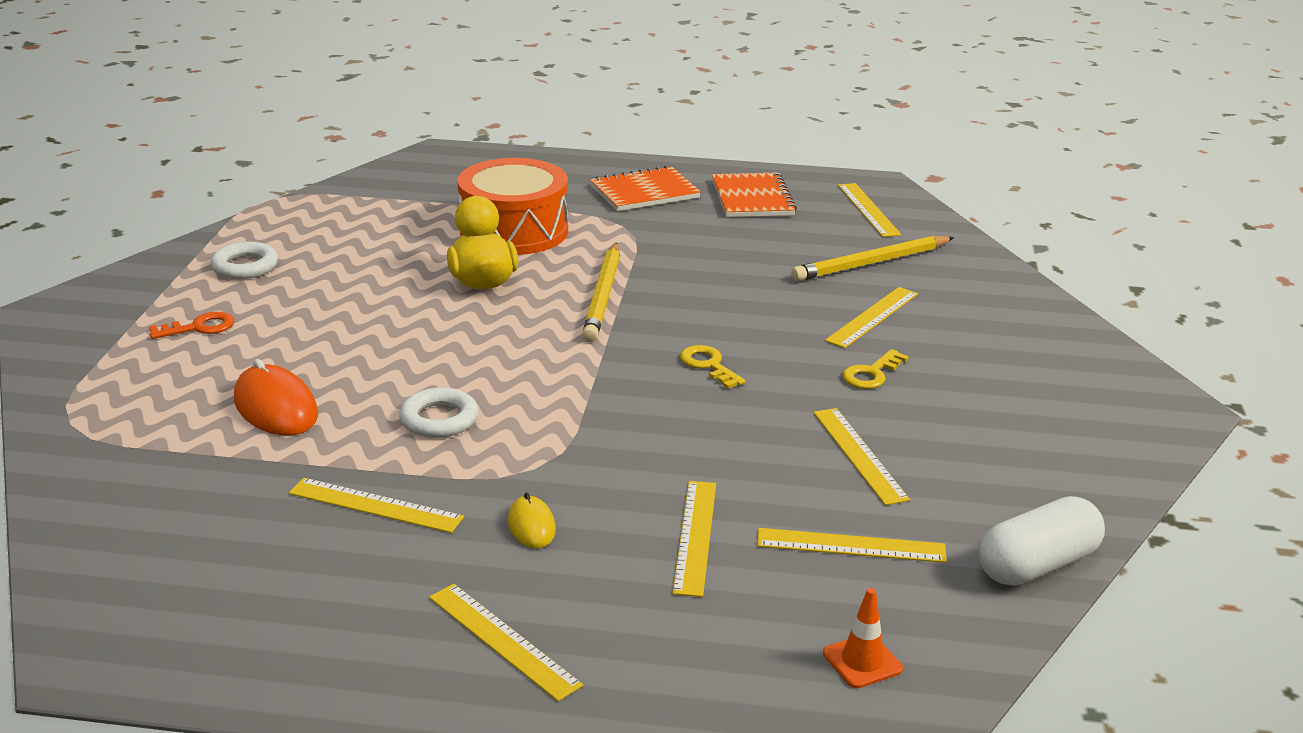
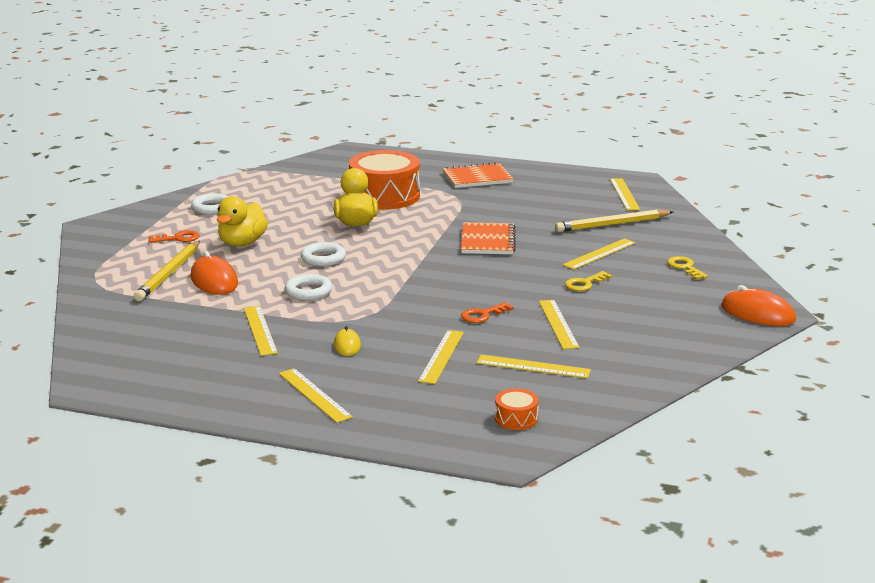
camera: 10 degrees right, 5 degrees down
yellow ruler [289,478,464,533] -> yellow ruler turned 45 degrees clockwise [244,306,278,356]
yellow pencil [582,242,620,342] -> yellow pencil moved to [134,241,200,301]
yellow key [680,345,746,389] -> yellow key moved to [667,256,708,280]
orange notebook [712,173,797,217] -> orange notebook moved to [461,222,516,254]
orange traffic cone [823,588,903,688] -> orange drum [495,388,539,430]
white capsule [979,496,1105,586] -> none
none -> yellow duck [217,196,268,247]
none -> white ring [301,242,346,267]
none -> orange key [461,302,514,323]
none -> orange mouse [721,285,796,326]

